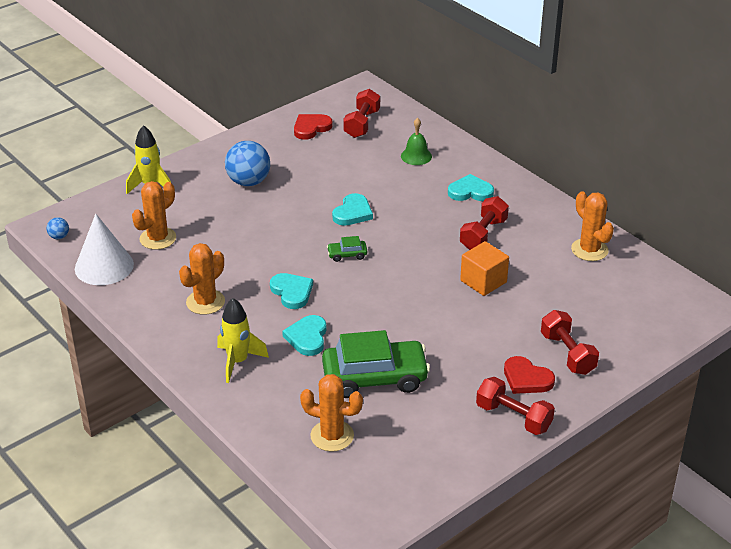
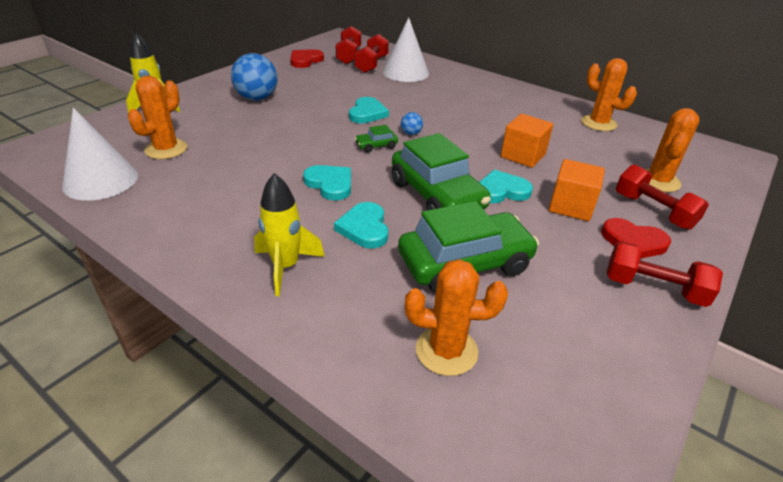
camera: 15 degrees left, 0 degrees up
blue ball [46,217,69,239] -> blue ball moved to [401,112,423,135]
orange cactus [179,243,225,315] -> orange cactus moved to [645,108,700,192]
green bell [401,118,432,165] -> white cone [382,17,429,82]
turquoise heart [448,174,494,201] -> turquoise heart moved to [479,170,533,203]
red dumbbell [460,196,509,250] -> red dumbbell moved to [354,34,389,73]
none -> green car [392,133,491,210]
none -> orange cube [549,159,605,221]

